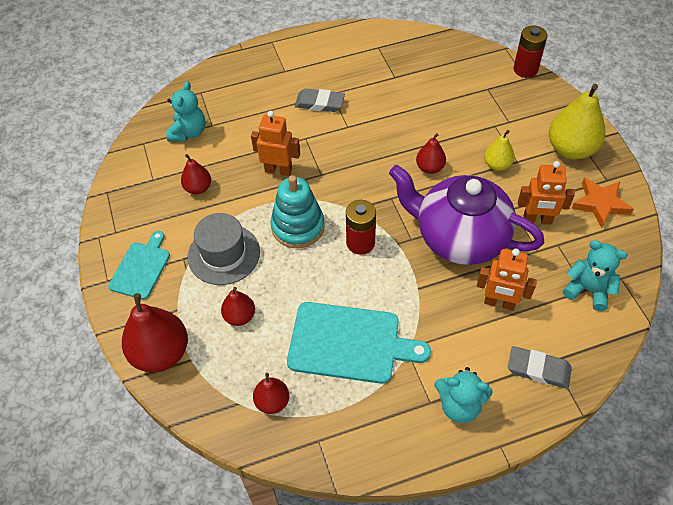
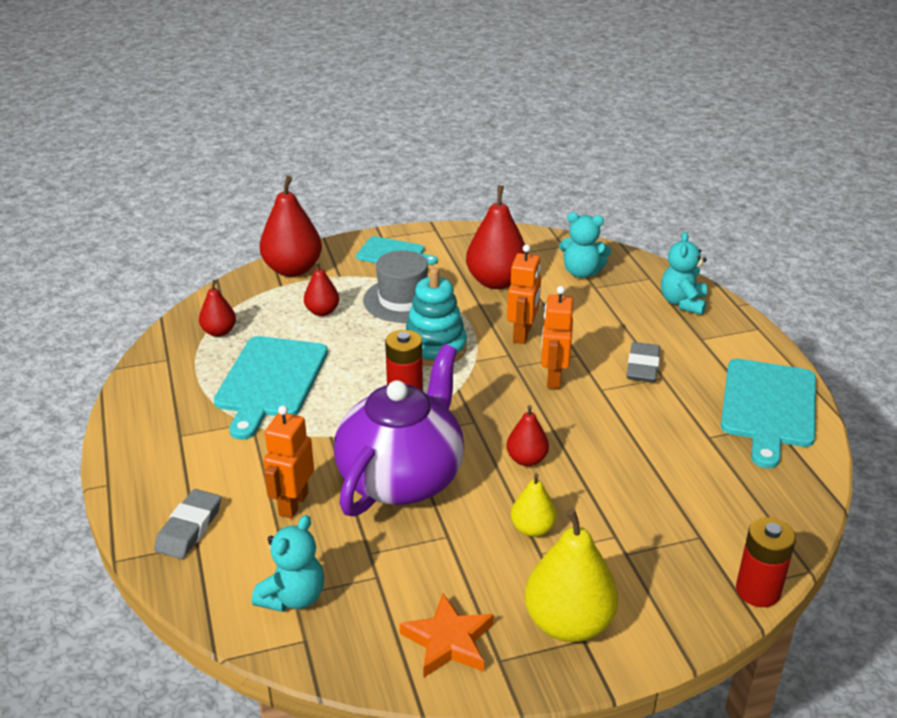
camera: 90 degrees right, 20 degrees down
red pear [181,154,211,194] -> red pear [466,185,525,289], size x1.83
turquoise teddy bear [434,367,493,423] -> turquoise teddy bear moved to [661,232,707,315]
orange robot [518,161,575,225] -> orange robot moved to [541,286,573,389]
none -> turquoise cutting board [721,359,816,468]

